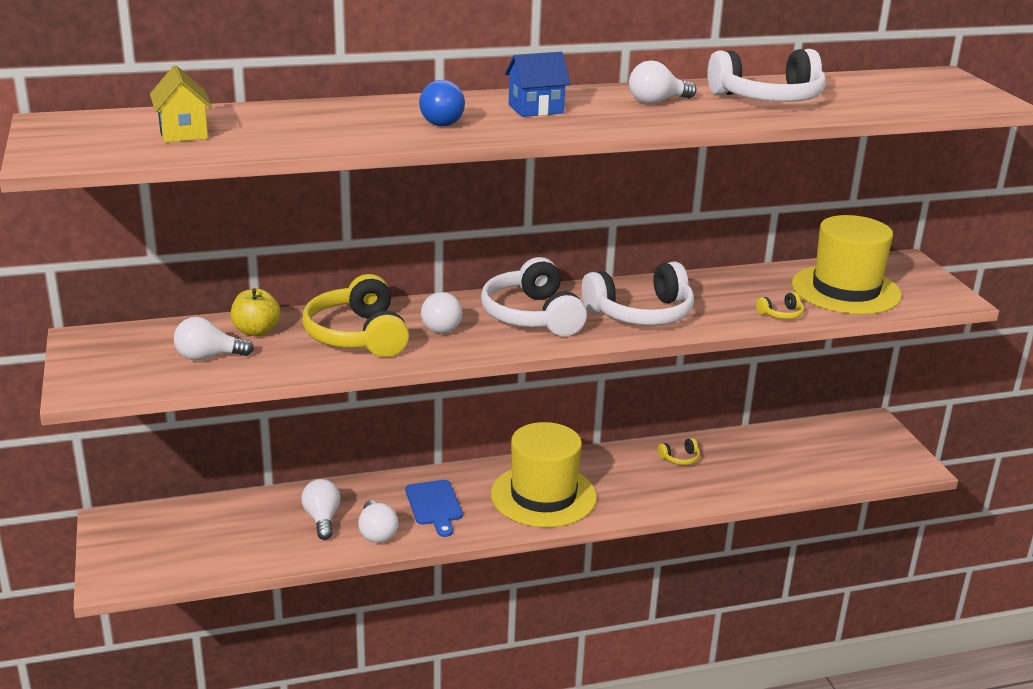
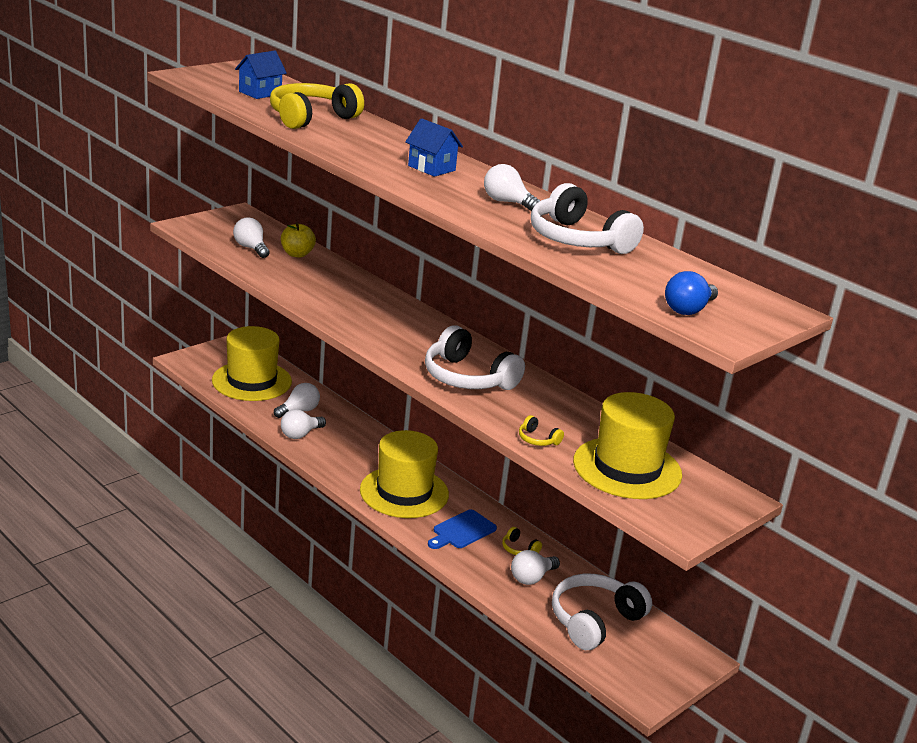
camera: 60 degrees right, 0 degrees up
yellow house [150,66,212,142] -> blue house [235,51,287,99]
yellow headphones [302,274,409,357] -> yellow headphones moved to [270,83,364,129]
blue cutting board [405,480,463,537] -> blue cutting board moved to [428,509,497,549]
blue light bulb [419,80,465,126] -> blue light bulb moved to [665,271,718,315]
white light bulb [421,292,462,334] -> white light bulb moved to [511,550,560,585]
white headphones [481,257,587,336] -> white headphones moved to [552,574,652,650]
none -> yellow hat [212,326,292,401]

